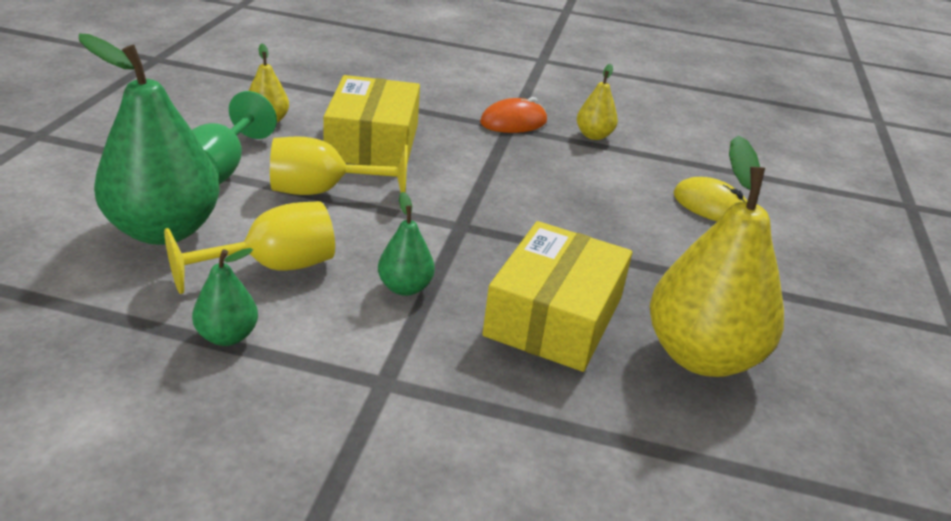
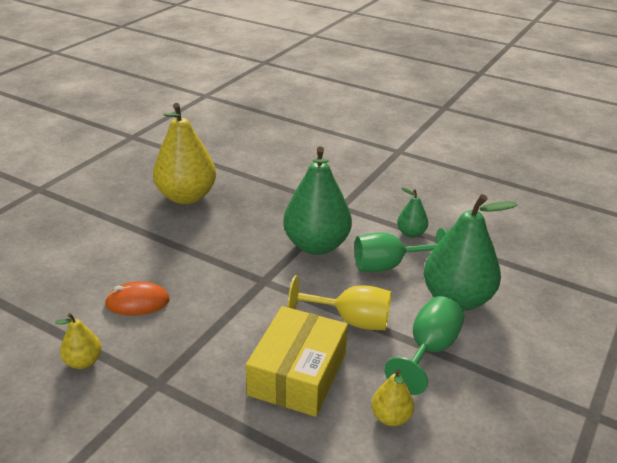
camera: 160 degrees left, 0 degrees up
yellow goblet [164,201,335,294] -> green goblet [355,228,447,272]
green pear [378,192,435,296] -> green pear [283,147,352,255], size x2.13
orange mouse [480,97,547,133] -> orange mouse moved to [105,281,170,316]
yellow box [482,221,632,372] -> none
yellow mouse [673,177,748,221] -> none

